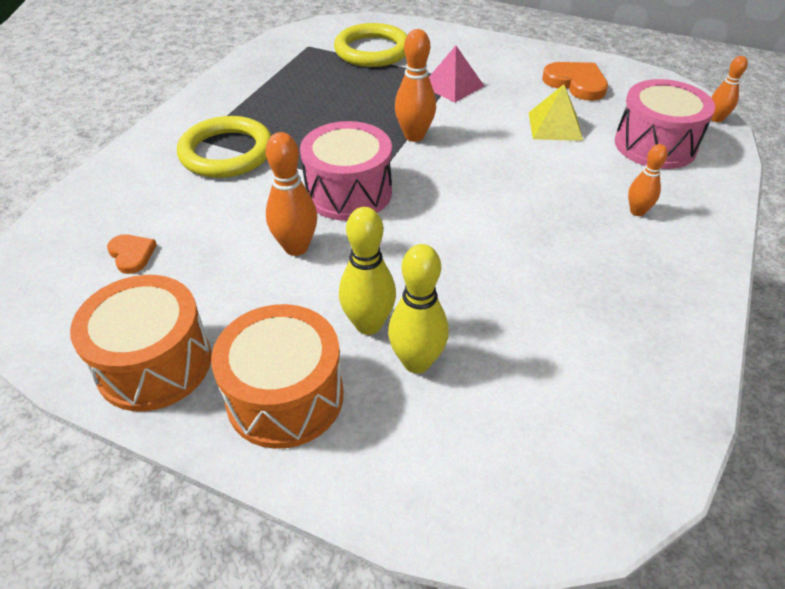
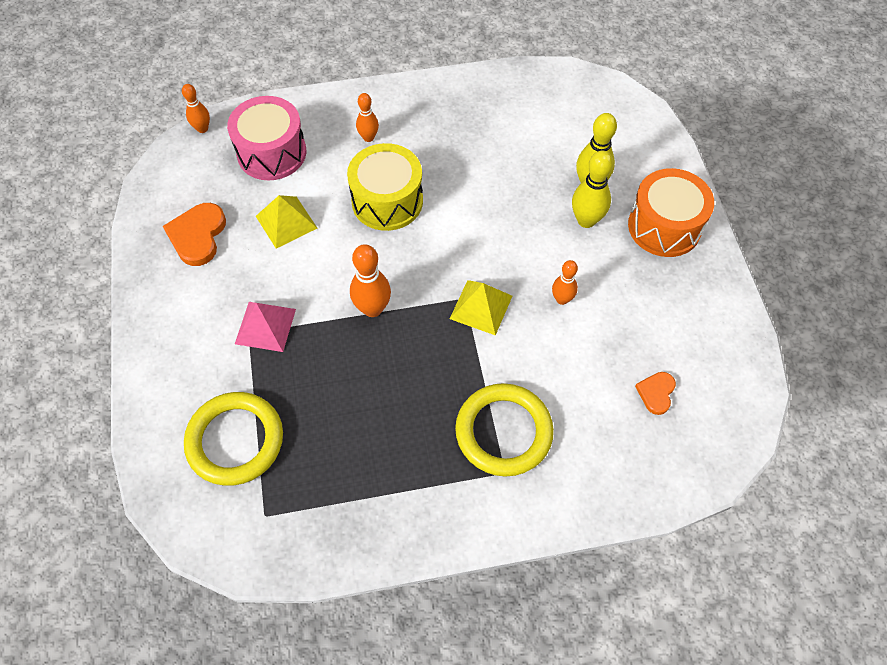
camera: 125 degrees left, 15 degrees up
orange drum [70,275,211,411] -> none
orange bowling pin [266,132,317,256] -> orange bowling pin [552,260,578,305], size x0.63
pink drum [300,121,392,221] -> yellow pyramid [450,280,512,336]
none -> yellow drum [347,143,423,231]

